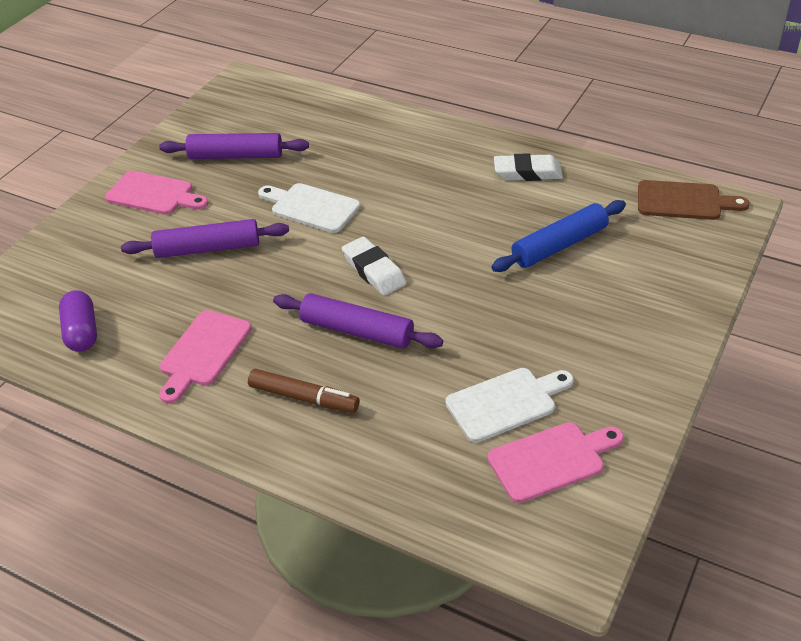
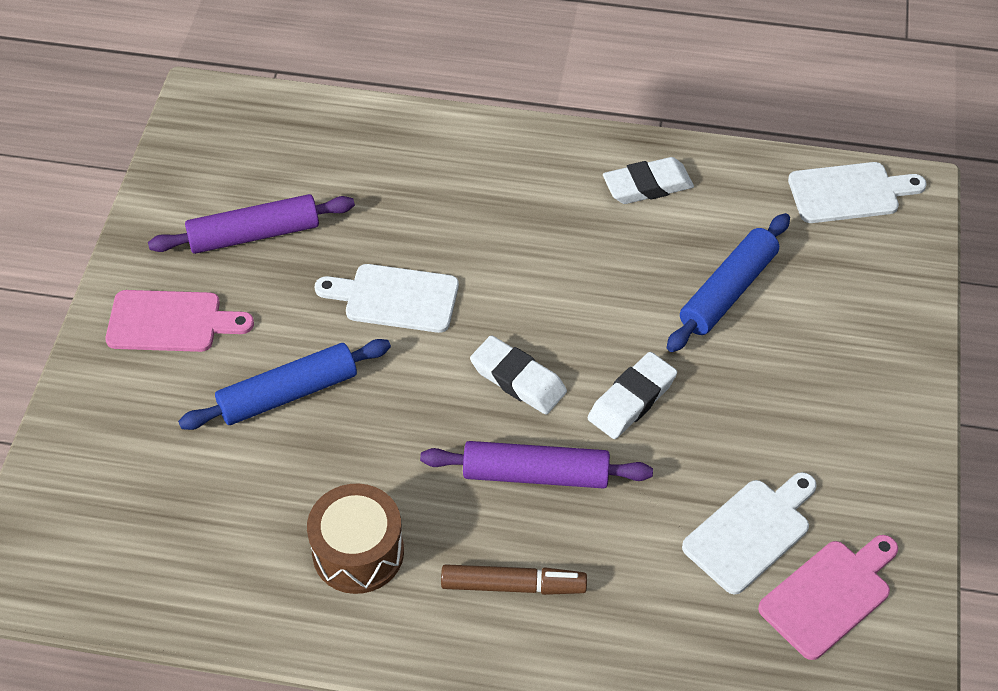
camera: 20 degrees left, 10 degrees up
purple capsule [59,290,97,352] -> none
purple rolling pin [121,219,289,258] -> blue rolling pin [178,339,391,430]
pink cutting board [159,310,252,404] -> brown drum [307,484,404,594]
brown cutting board [638,180,750,220] -> white cutting board [788,162,927,223]
none -> white eraser [588,352,677,439]

